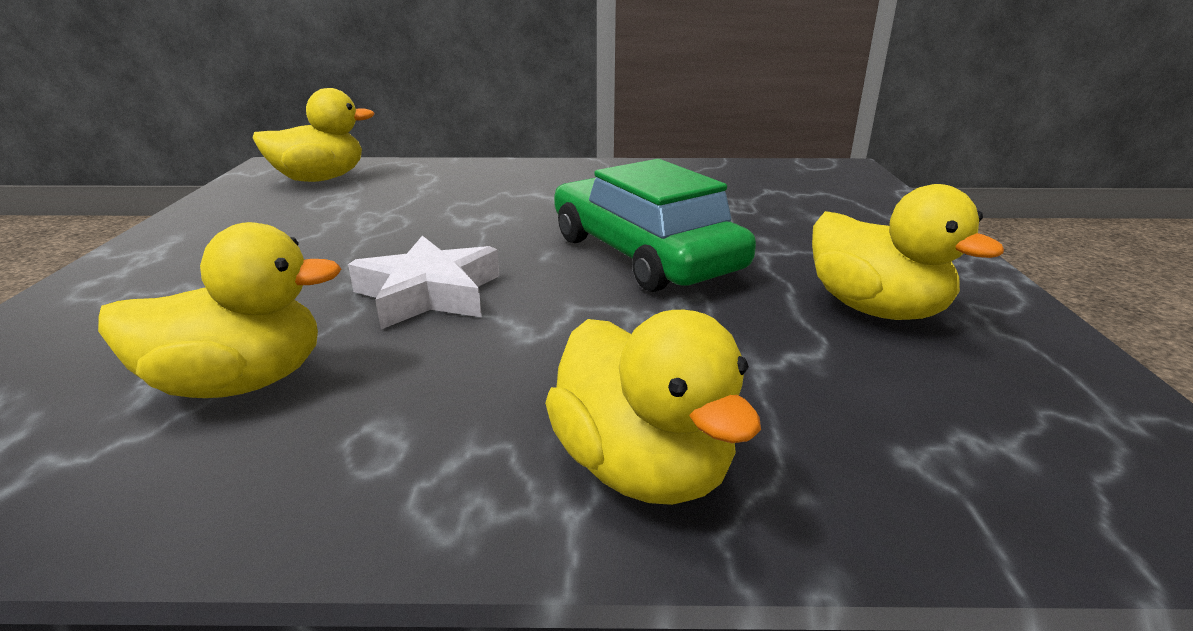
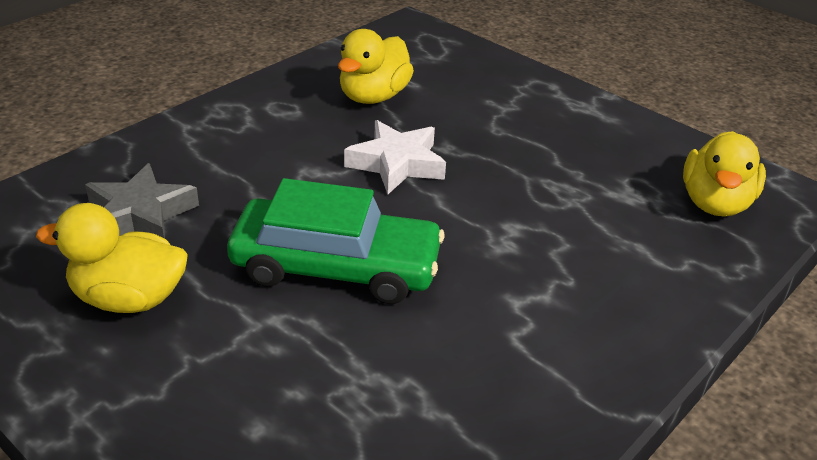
camera: 130 degrees right, 10 degrees up
yellow duck [545,310,761,505] -> none
none -> grey star [85,163,199,239]

